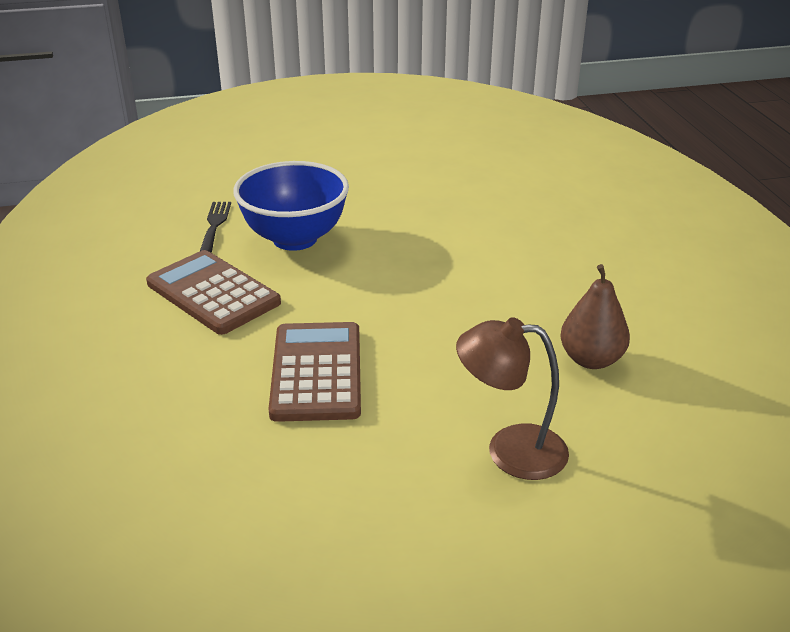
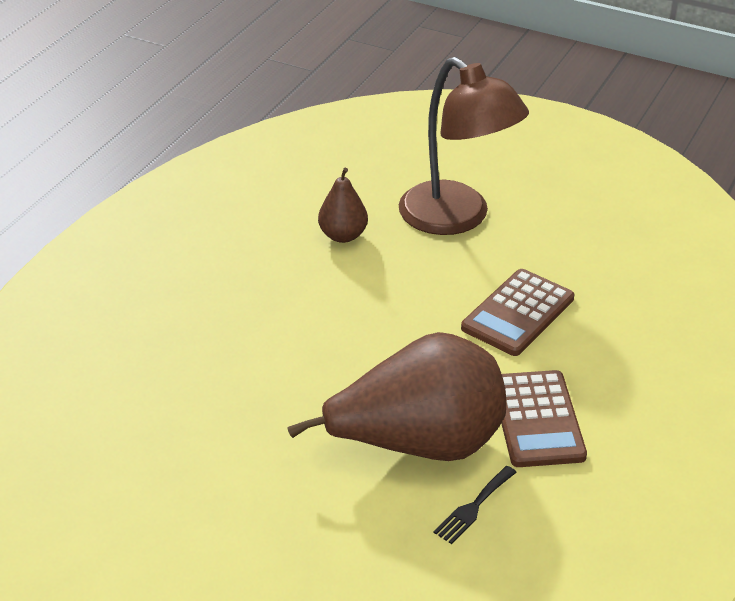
camera: 140 degrees left, 5 degrees up
blue bowl [233,161,349,251] -> brown pear [287,332,506,461]
brown lamp [456,317,569,480] -> brown lamp [399,57,529,235], size x1.76

